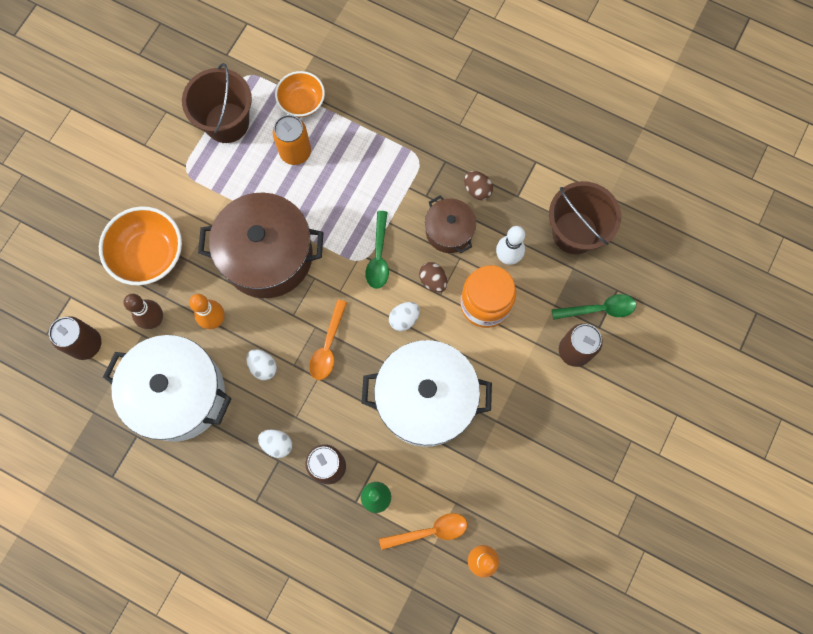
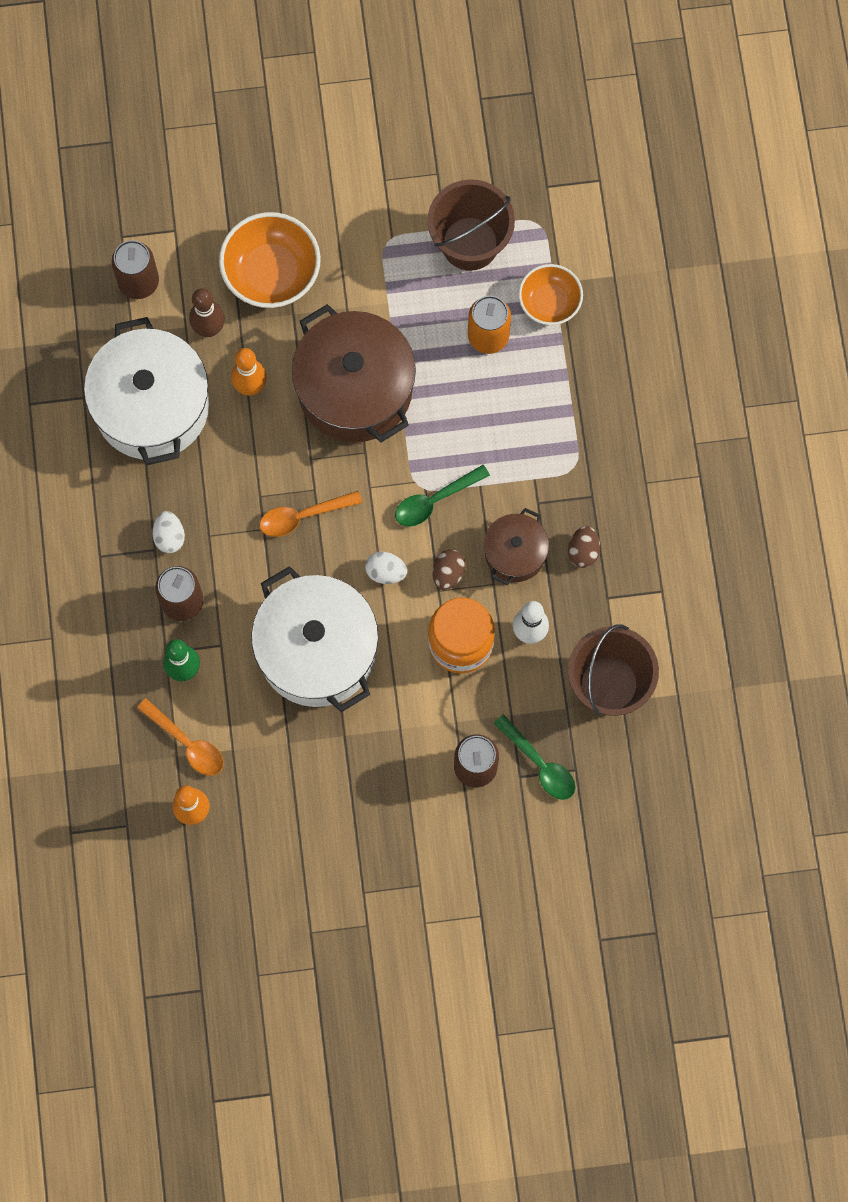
camera: 55 degrees right, 0 degrees up
white egg [246,349,277,380] -> none

